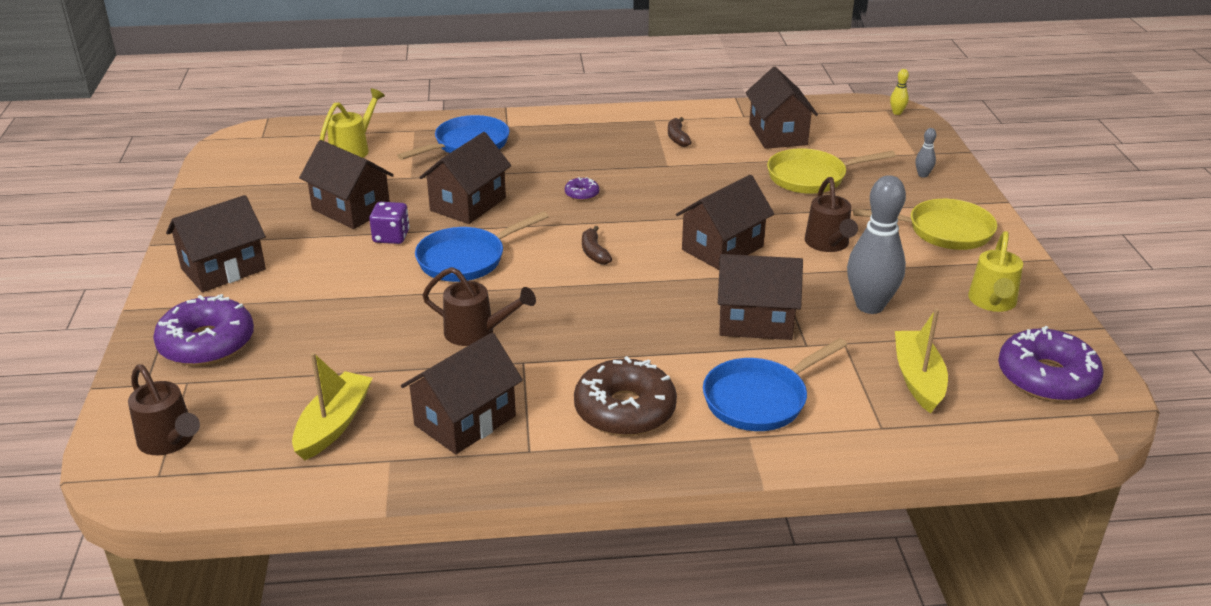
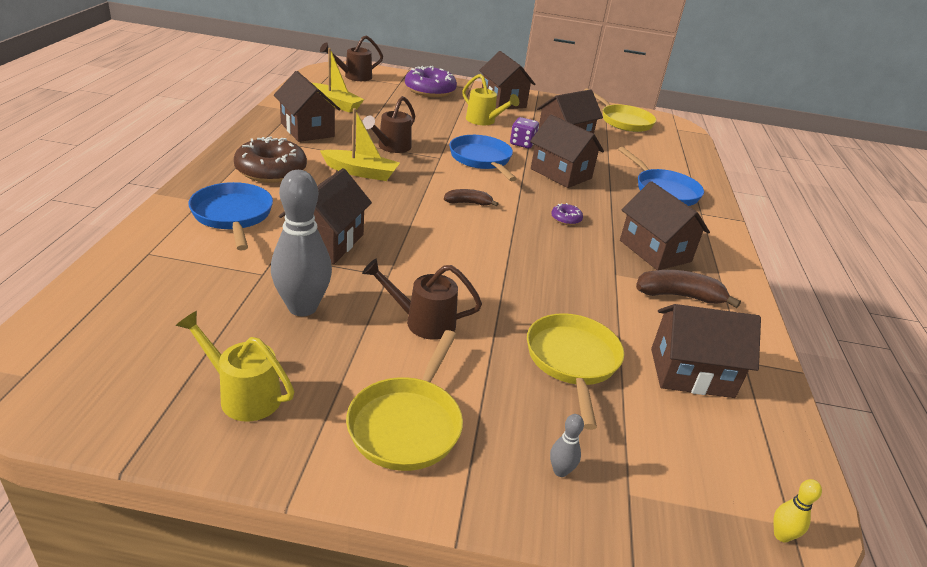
camera: 100 degrees right, 0 degrees up
yellow watering can [320,88,385,158] -> yellow watering can moved to [462,74,519,125]
brown banana [668,117,692,147] -> brown banana [636,270,741,308], size x1.60
brown house [676,175,774,270] -> brown house moved to [620,181,710,270]
yellow boat [895,309,948,413] -> yellow boat moved to [320,108,400,181]
purple donut [998,326,1104,402] -> none
none -> yellow pan [584,88,656,132]

